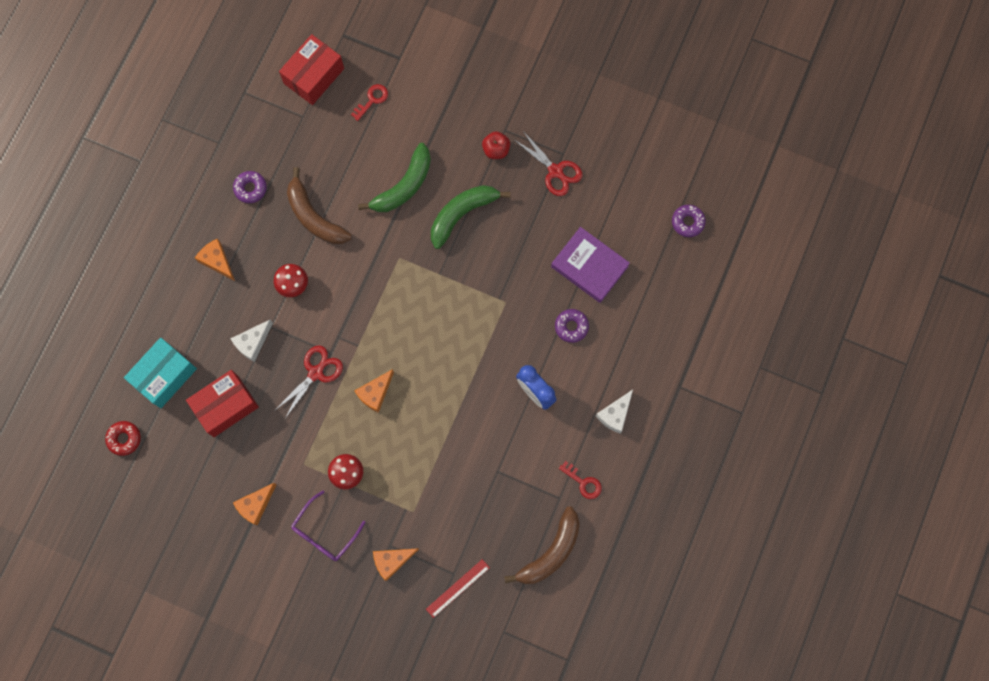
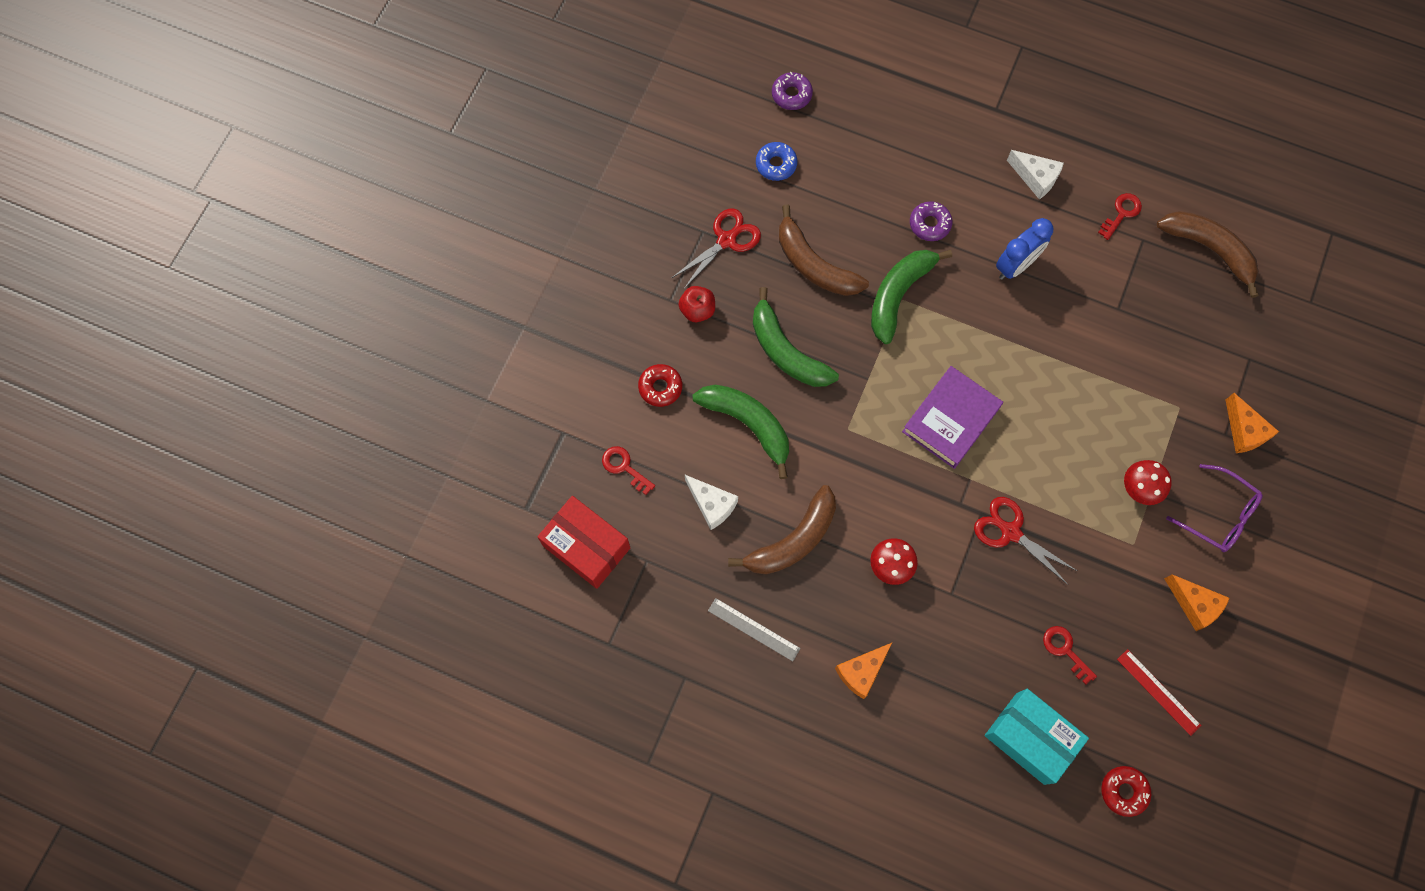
camera: 90 degrees left, 5 degrees down
red box [186,370,259,437] -> red key [1043,626,1097,685]
white cheese [230,320,273,362] -> white cheese moved to [685,475,738,530]
purple donut [233,171,267,203] -> grey ruler [708,598,801,661]
orange cheese [354,369,394,413] -> none
red ruler [426,559,490,618] -> red ruler moved to [1117,649,1201,736]
purple book [551,227,630,303] -> purple book moved to [902,366,1003,469]
none -> red donut [638,364,682,407]
none -> blue donut [756,142,797,181]
none -> brown banana [779,204,869,296]
none -> green banana [871,250,952,344]

